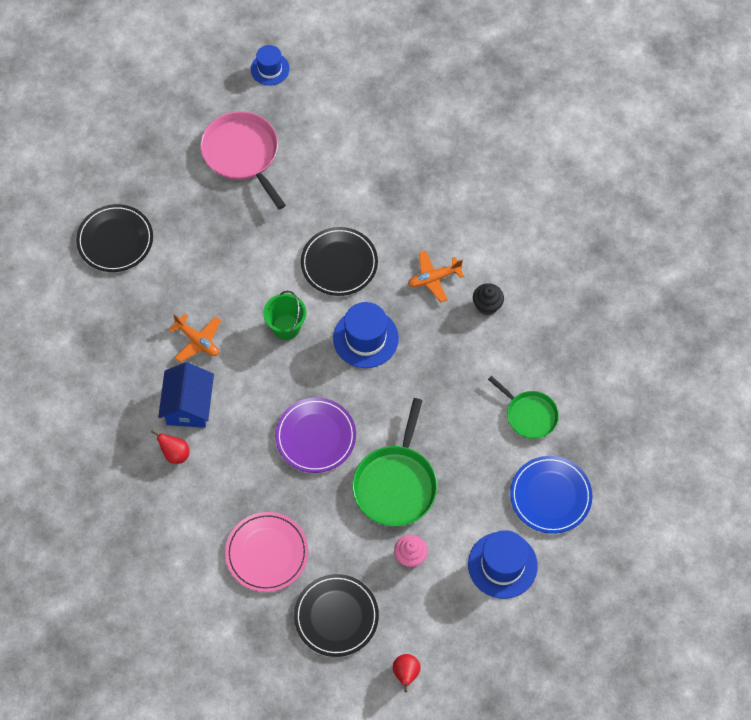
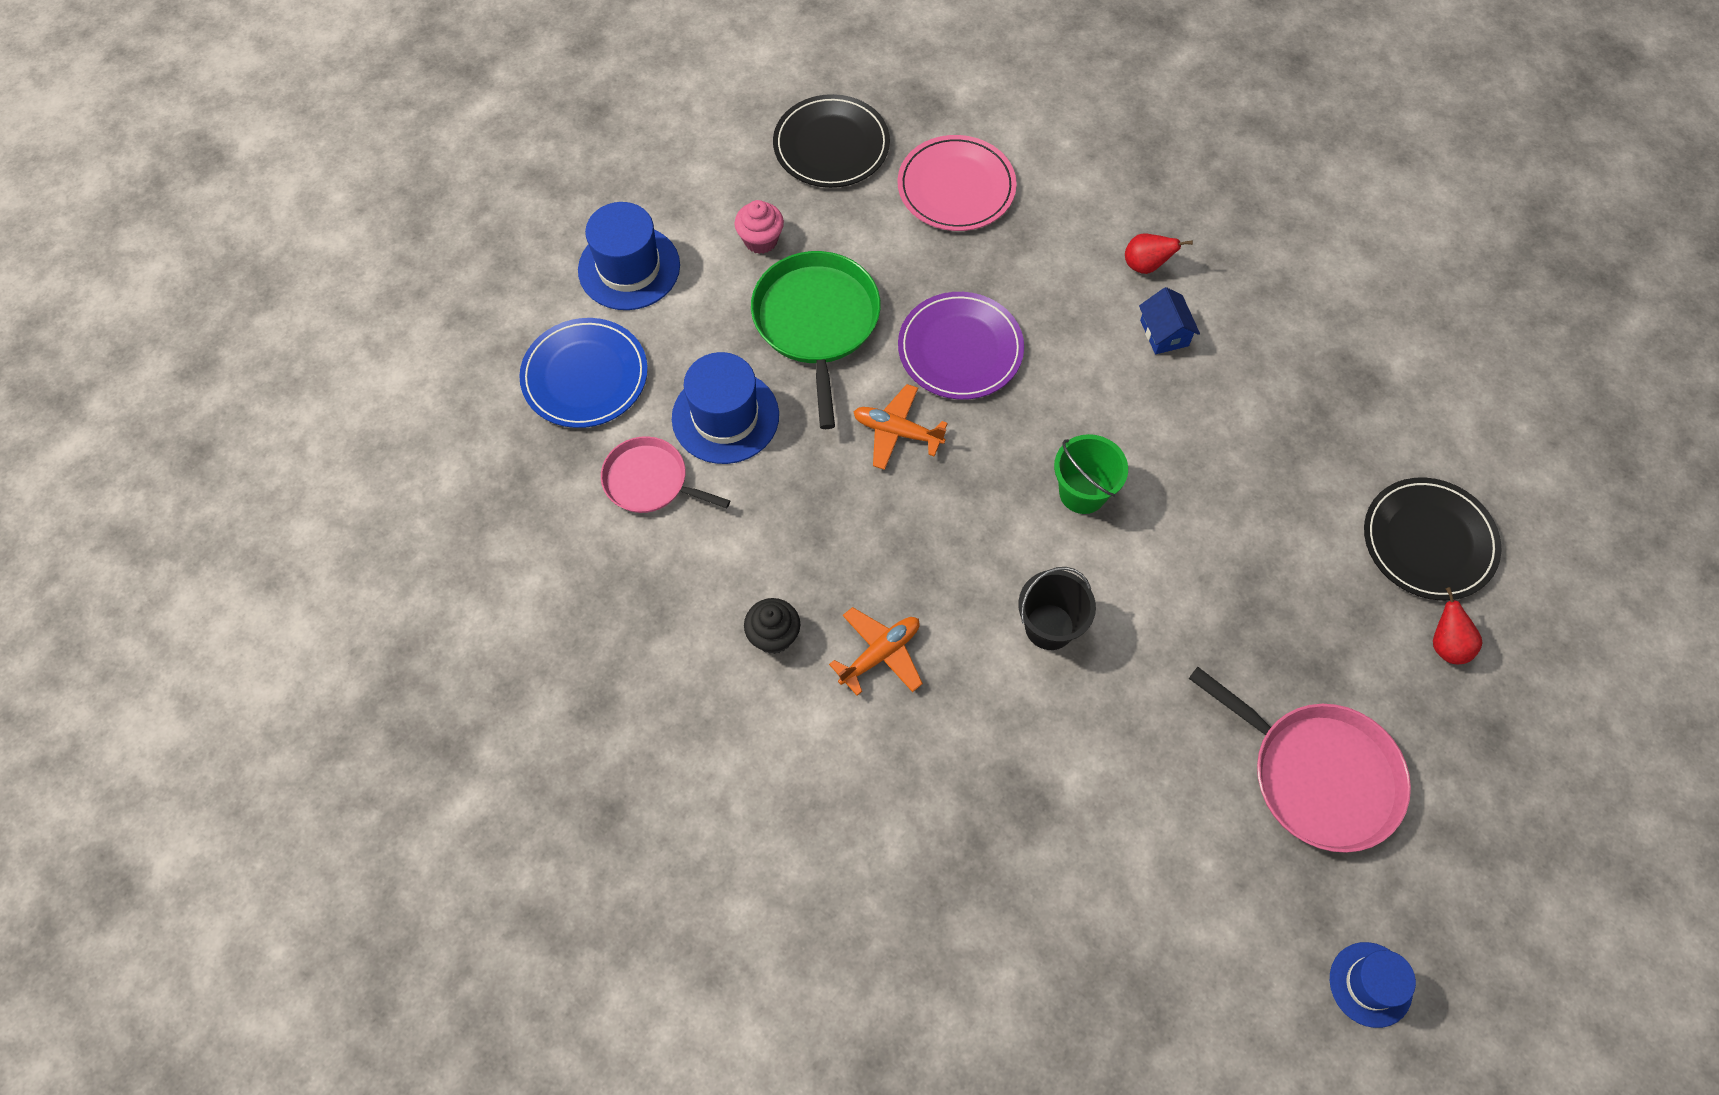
camera: 160 degrees right, 0 degrees up
blue house [158,362,214,428] -> blue house [1139,287,1200,354], size x0.60
orange plane [169,314,221,362] -> orange plane moved to [853,384,948,470]
black plate [301,227,378,296] -> black bucket [1018,567,1096,650]
blue hat [333,302,399,368] -> blue hat moved to [672,352,779,464]
red pear [393,654,421,692] -> red pear moved to [1433,587,1482,664]
green pan [488,376,559,439] -> pink pan [601,436,730,513]

